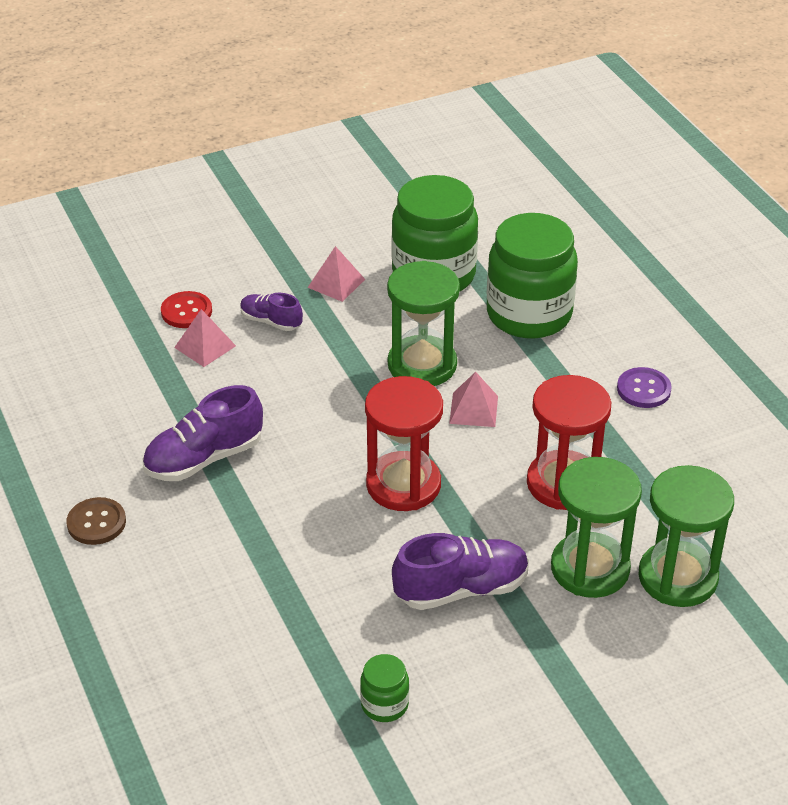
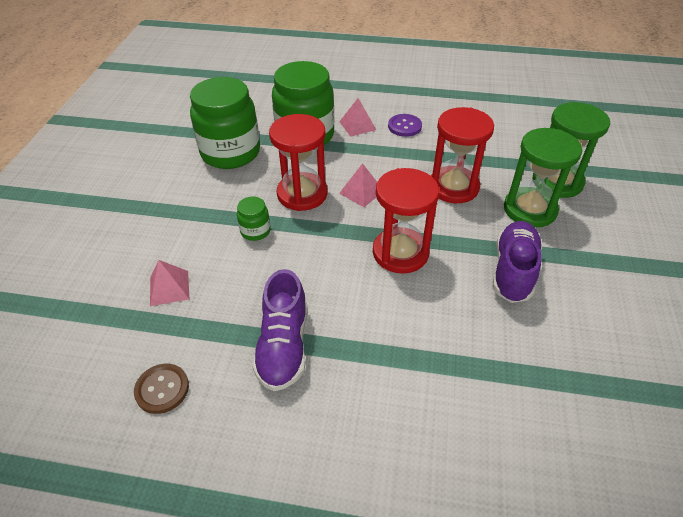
camera: 55 degrees left, 5 degrees up
brown button [67,497,126,545] -> brown button moved to [134,364,189,414]
red button [161,291,212,328] -> none
purple shoe [240,292,303,331] -> none
pink pyramid [307,246,365,302] -> pink pyramid moved to [339,98,376,137]
green jar [360,654,409,722] -> green jar moved to [237,196,270,241]
green hourglass [387,261,460,386] -> red hourglass [269,114,327,211]

